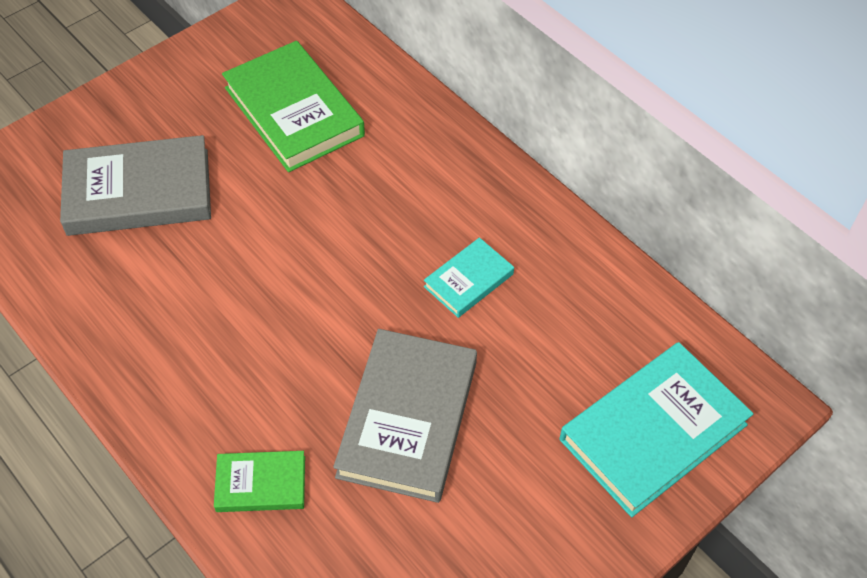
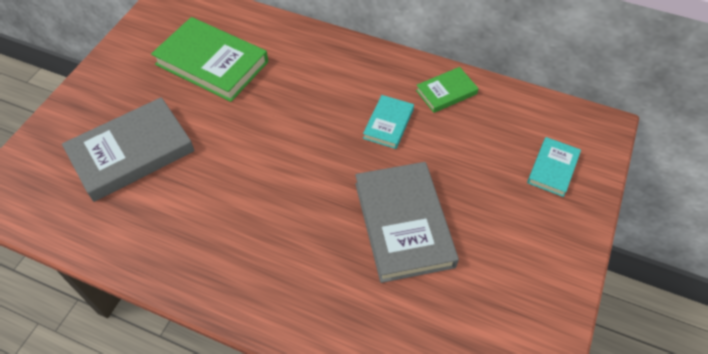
camera: 25 degrees left, 0 degrees up
green book [214,451,305,512] -> green book moved to [416,67,479,113]
turquoise book [559,342,754,517] -> turquoise book [527,137,581,197], size x0.52

